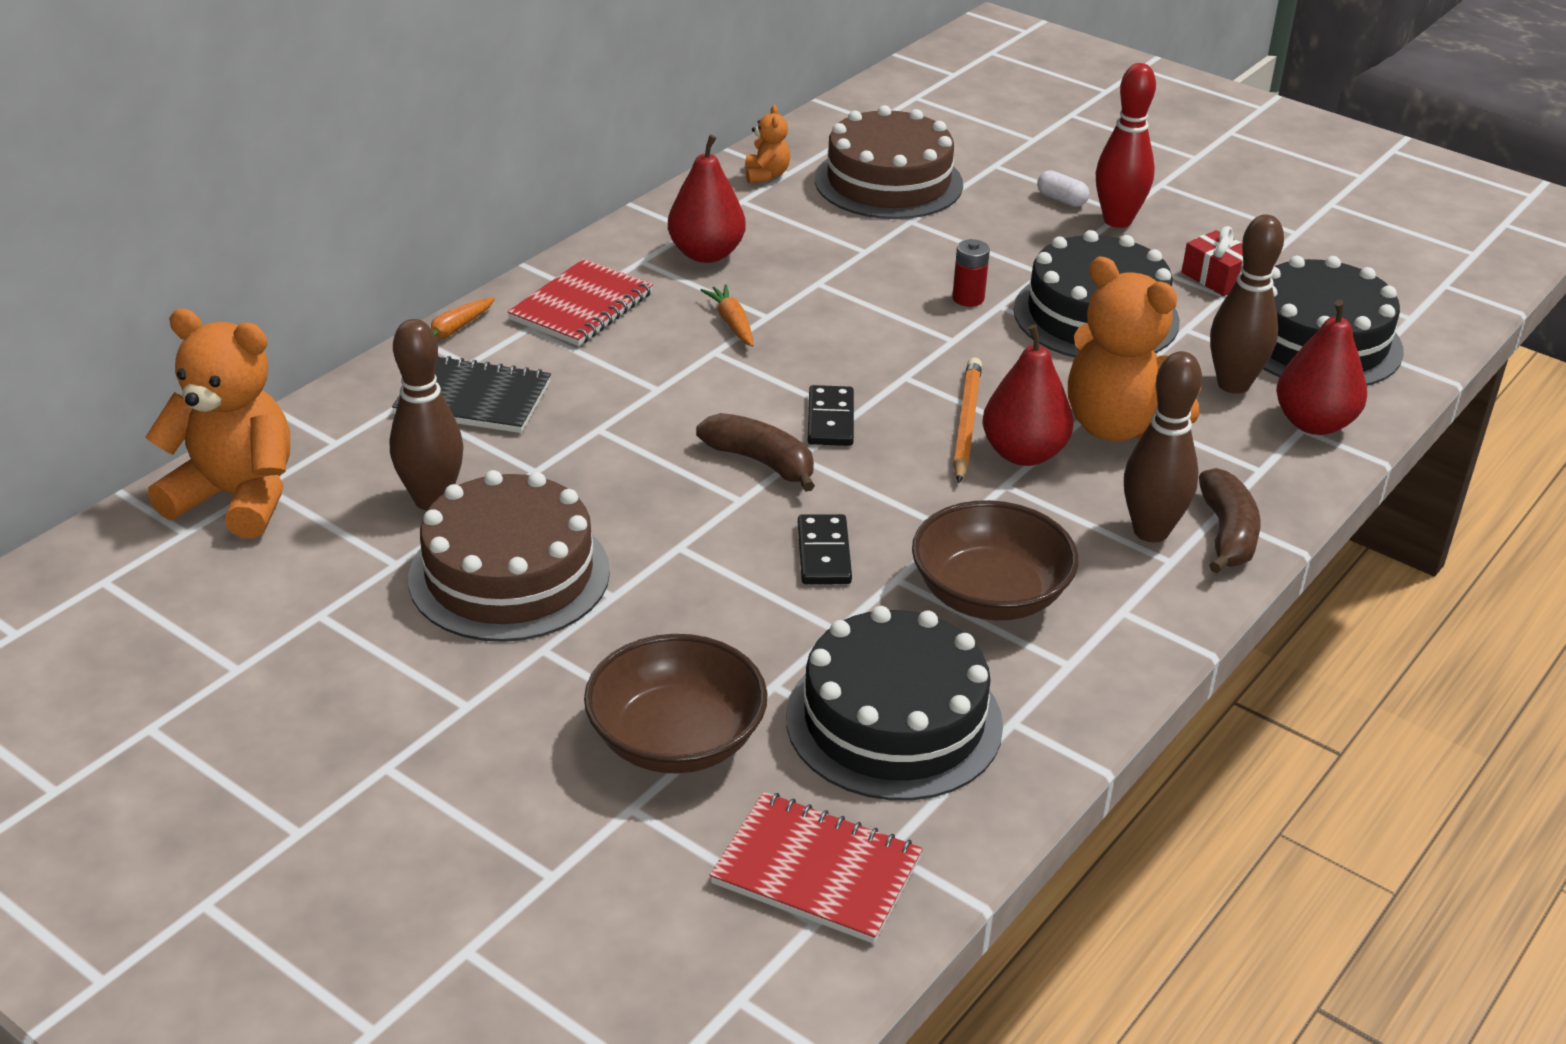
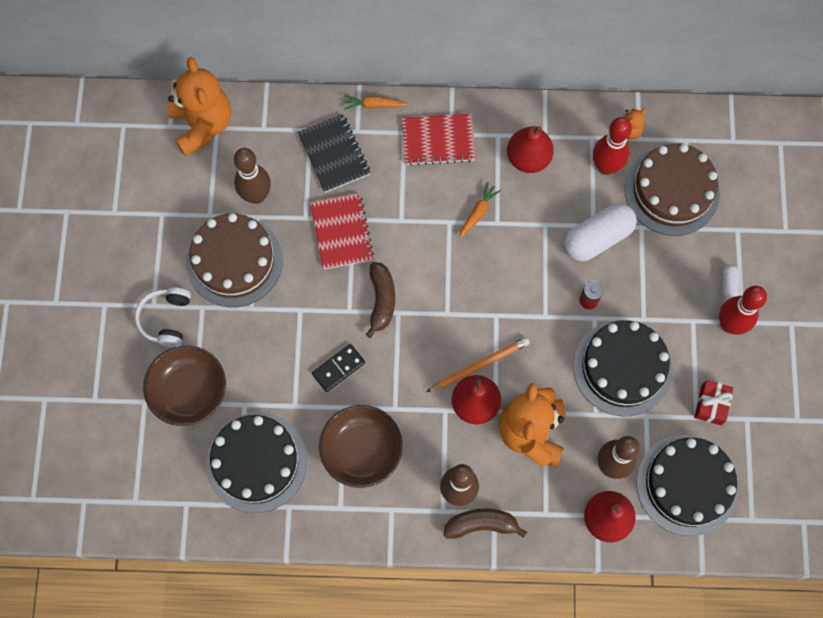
camera: 55 degrees right, 35 degrees up
red notebook [710,792,923,944] -> red notebook moved to [310,193,374,270]
black domino [808,385,854,446] -> none
brown banana [1199,468,1261,573] -> brown banana turned 150 degrees counterclockwise [443,509,527,539]
none -> white headphones [135,287,191,348]
none -> white capsule [564,203,637,262]
none -> red bowling pin [593,117,632,175]

